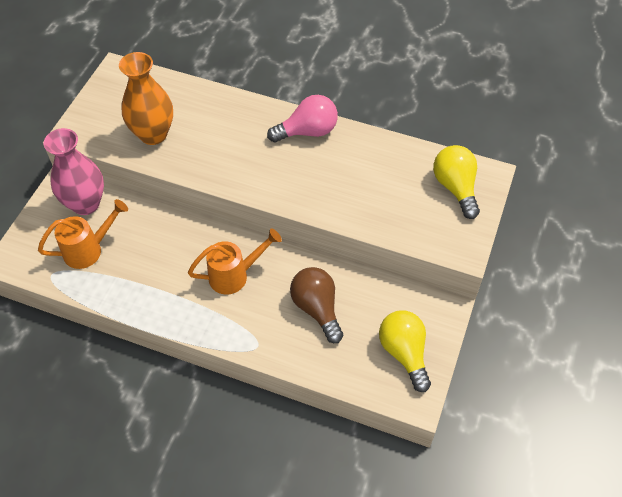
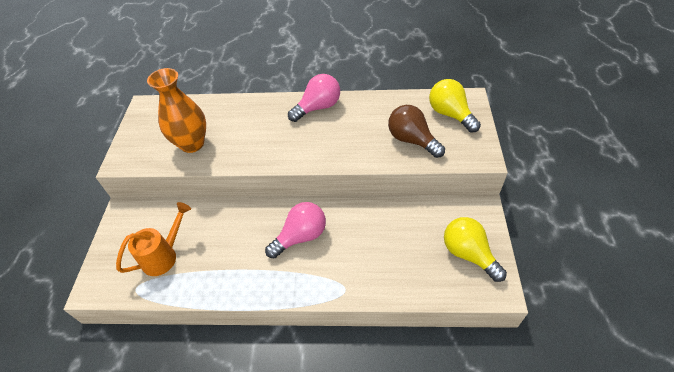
camera: 15 degrees left, 5 degrees down
pink vase [44,128,104,215] -> none
orange watering can [188,228,282,294] -> pink light bulb [265,202,326,258]
brown light bulb [290,267,343,343] -> brown light bulb moved to [388,105,445,158]

